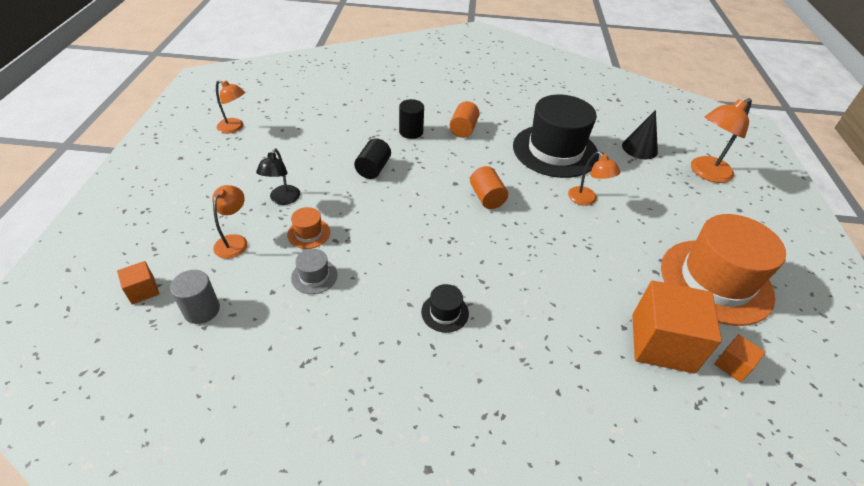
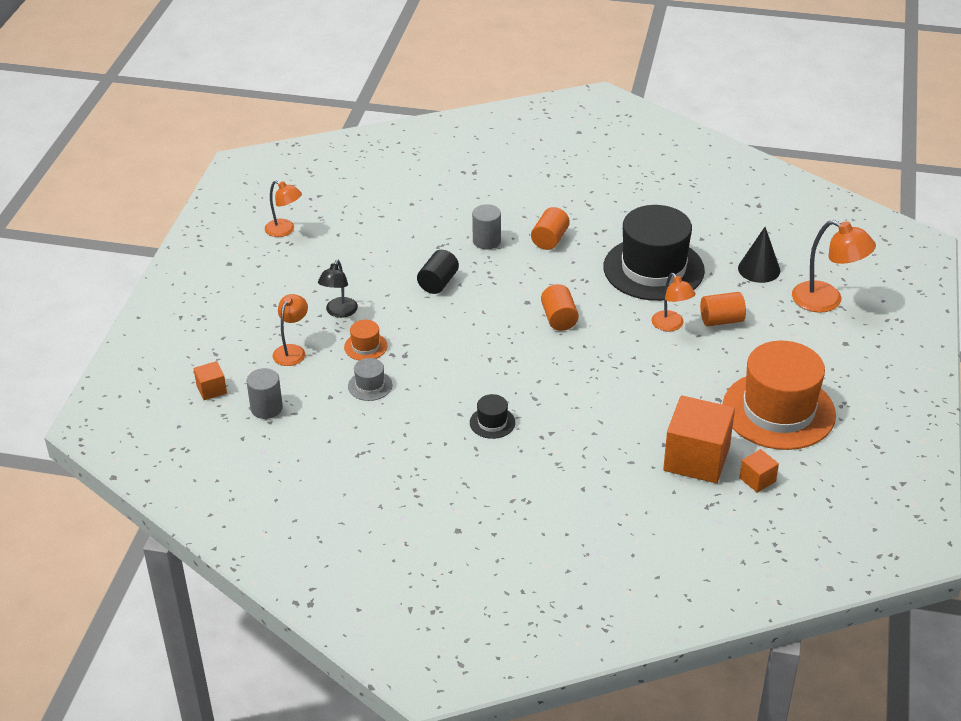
camera: 10 degrees right, 5 degrees down
black cylinder [399,99,424,139] -> grey cylinder [472,204,501,249]
orange lamp [691,98,752,183] -> orange lamp turned 120 degrees counterclockwise [792,220,876,313]
none -> orange cylinder [700,292,746,326]

